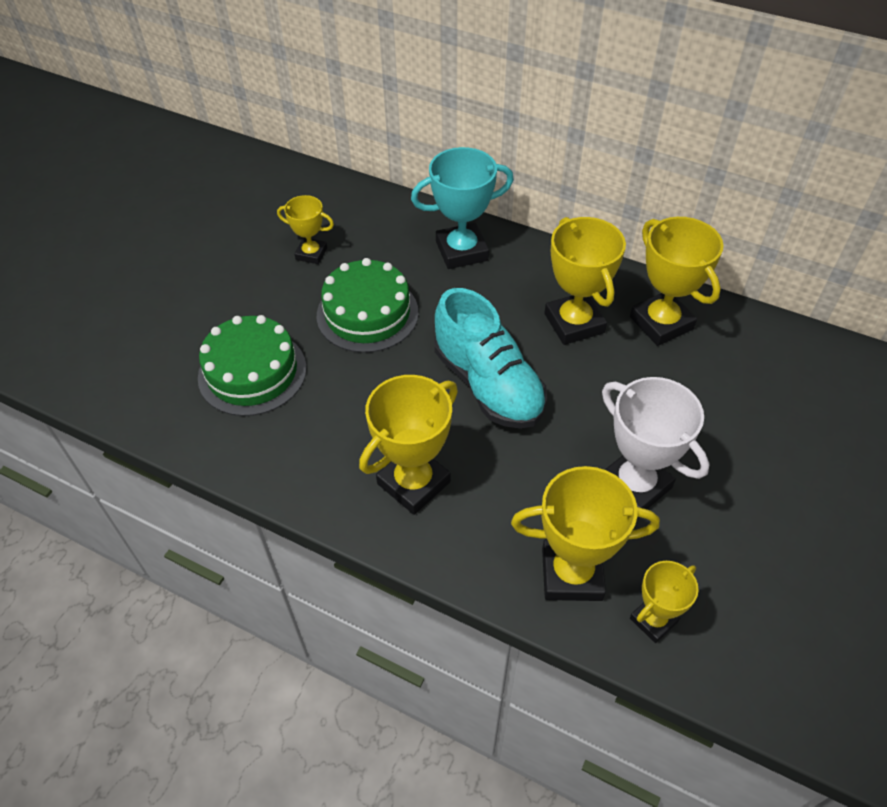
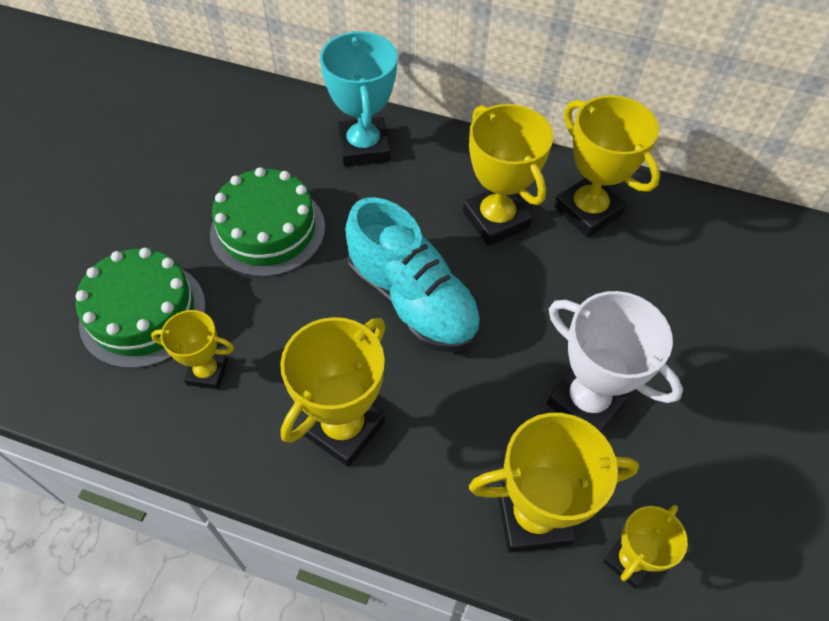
camera: 10 degrees left, 5 degrees up
yellow trophy [277,195,334,264] -> yellow trophy moved to [151,310,234,389]
turquoise trophy [411,147,514,269] -> turquoise trophy turned 75 degrees counterclockwise [320,31,397,167]

